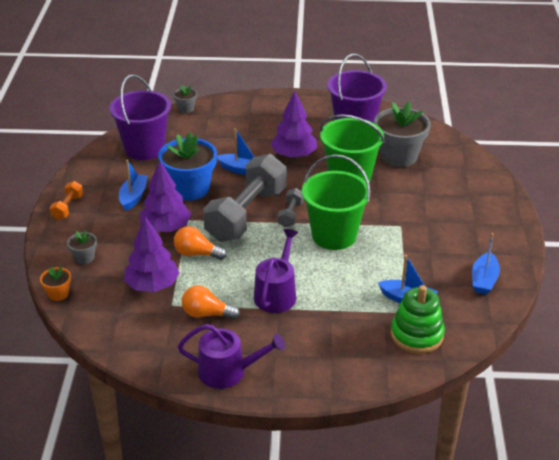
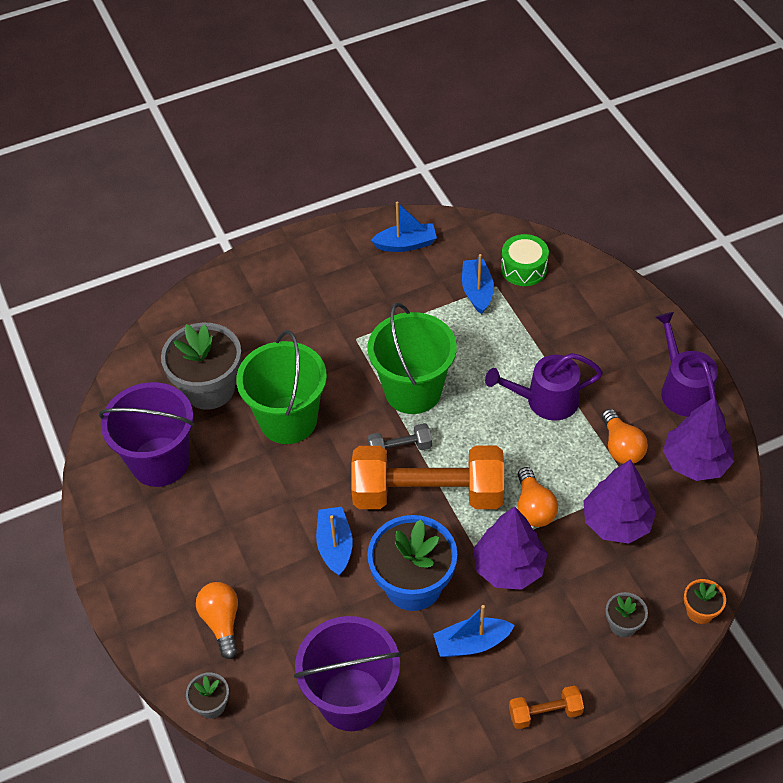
camera: 115 degrees left, 15 degrees up
grey dumbbell [203,154,287,242] -> orange dumbbell [351,445,504,509]
purple tree [270,91,317,158] -> purple tree moved to [663,397,734,481]
green stacking toy [391,285,445,354] -> green drum [501,234,549,286]
none -> orange light bulb [196,582,238,659]

